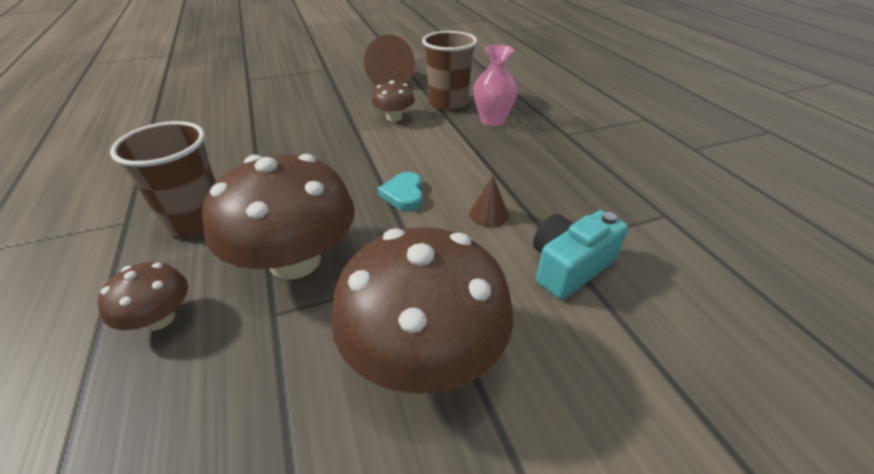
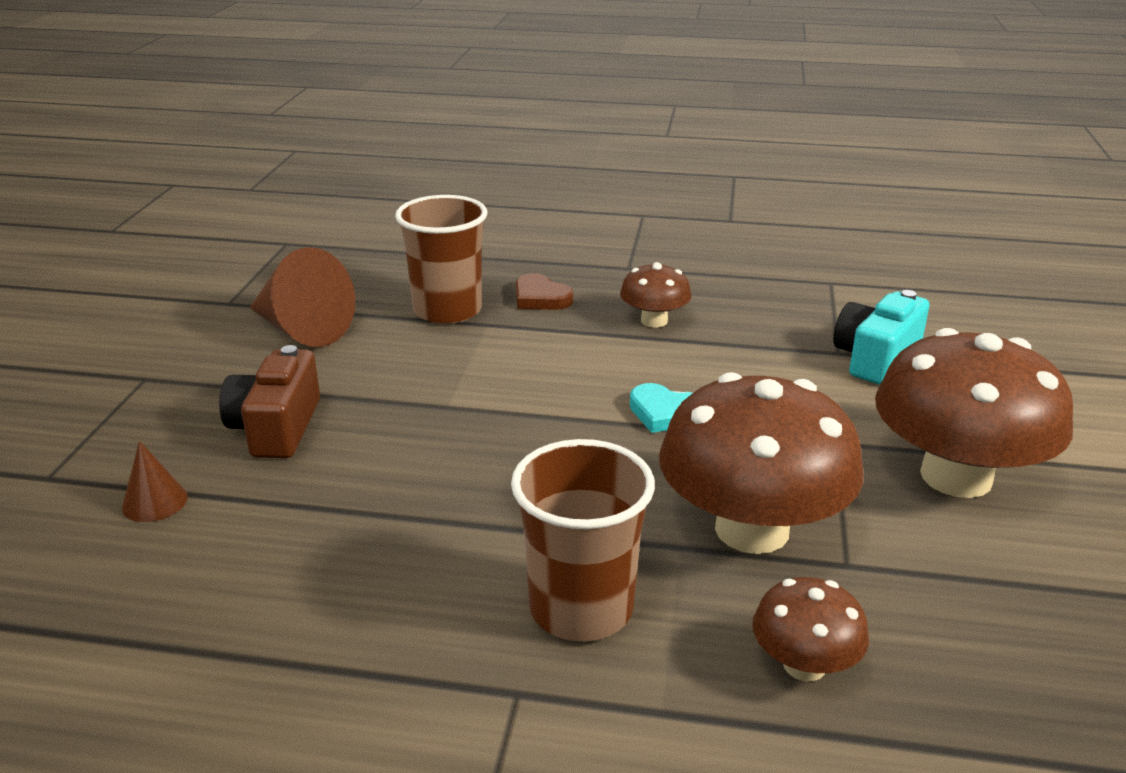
camera: 60 degrees left, 10 degrees down
brown mushroom [372,80,415,122] -> brown mushroom moved to [620,262,691,327]
brown cone [469,175,509,227] -> brown cone moved to [122,441,188,522]
pink vase [473,45,518,126] -> brown heart [516,273,573,310]
turquoise camera [533,210,628,300] -> turquoise camera turned 45 degrees clockwise [833,290,929,385]
none -> brown camera [219,345,320,458]

